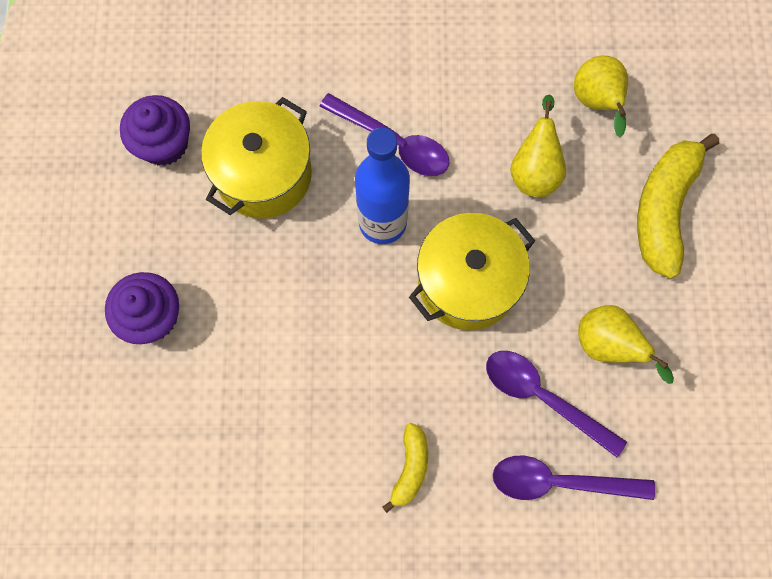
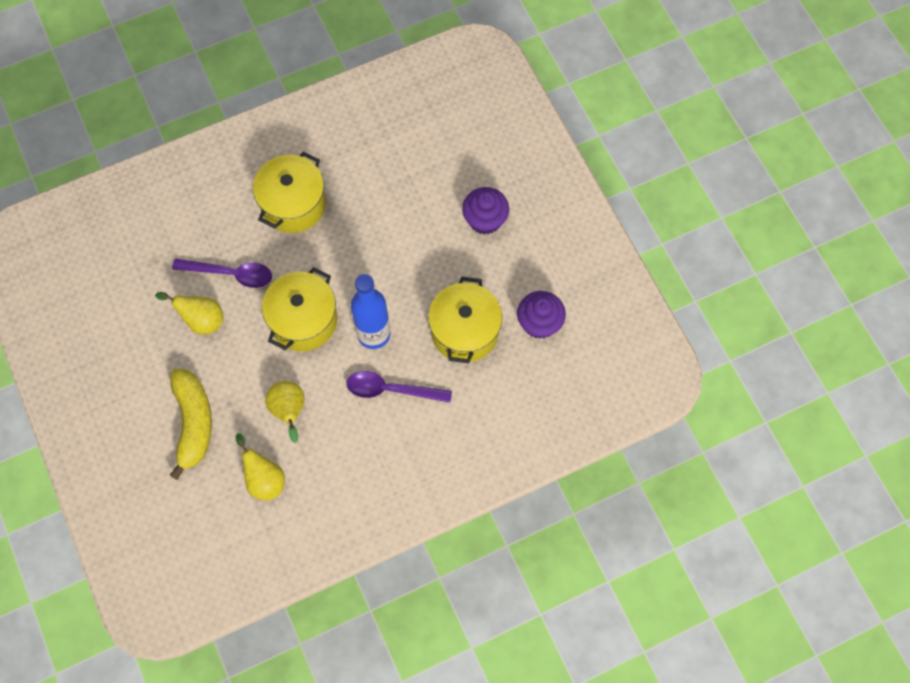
camera: 155 degrees right, 5 degrees down
yellow banana [382,423,428,513] -> yellow pot [253,151,326,233]
purple spoon [493,456,655,500] -> none

